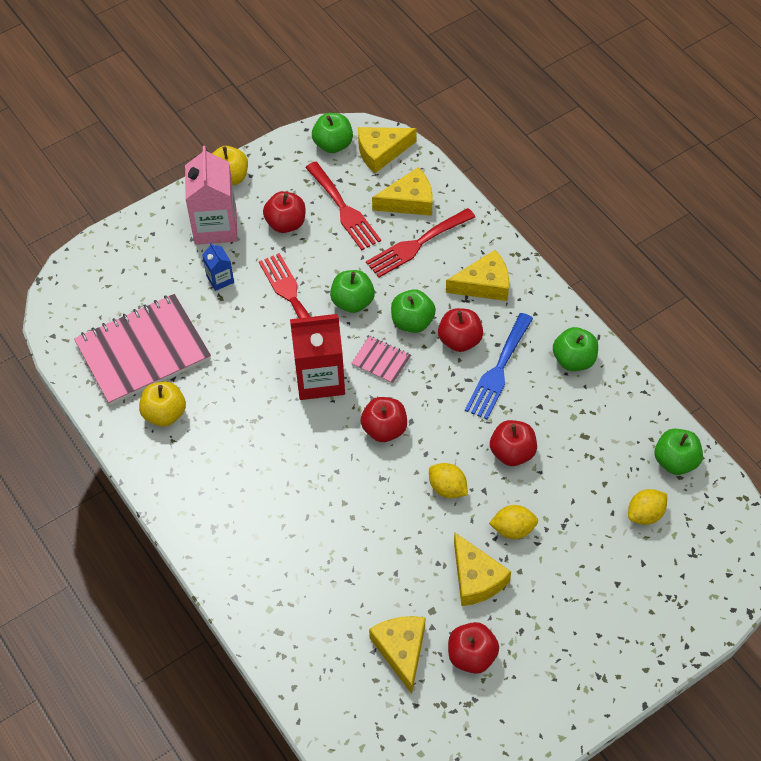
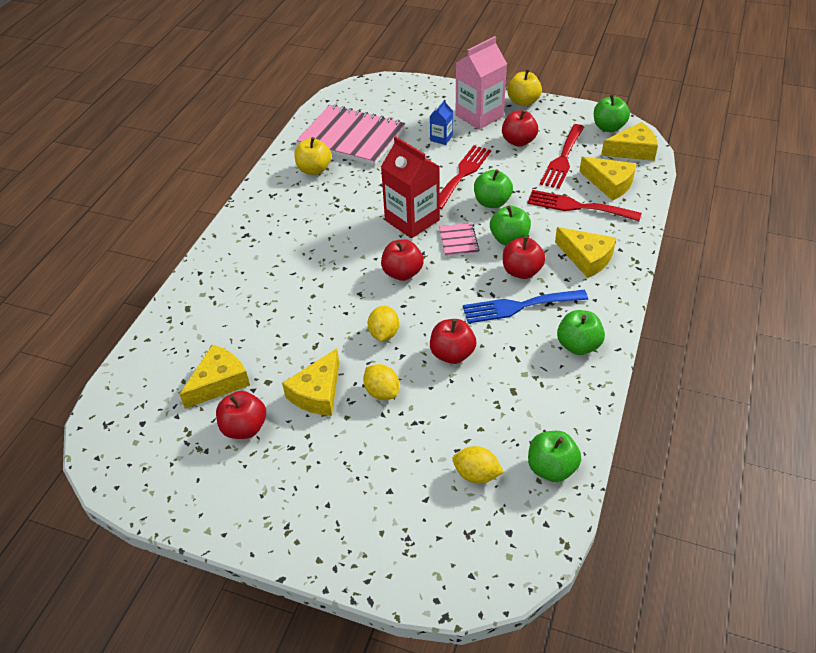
camera: 55 degrees right, 10 degrees down
yellow cheese [358,127,417,173] -> yellow cheese turned 135 degrees clockwise [601,122,658,161]

